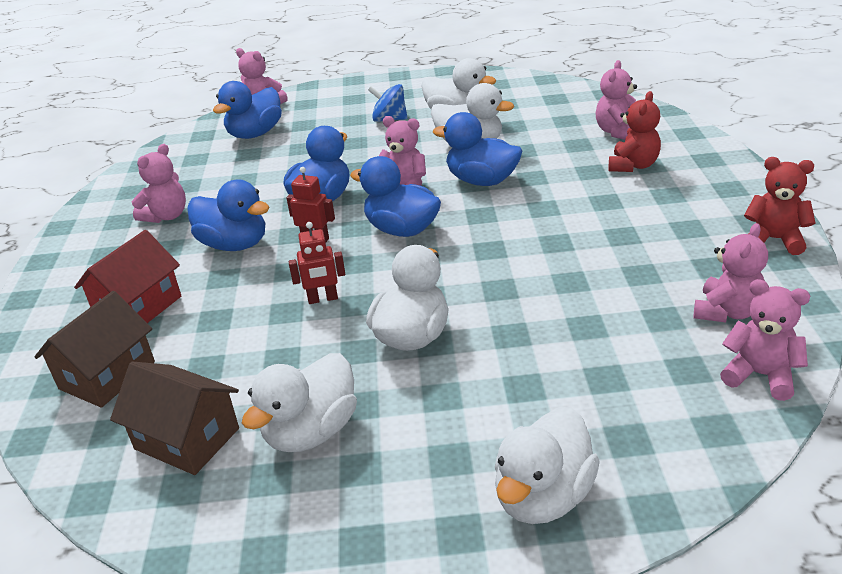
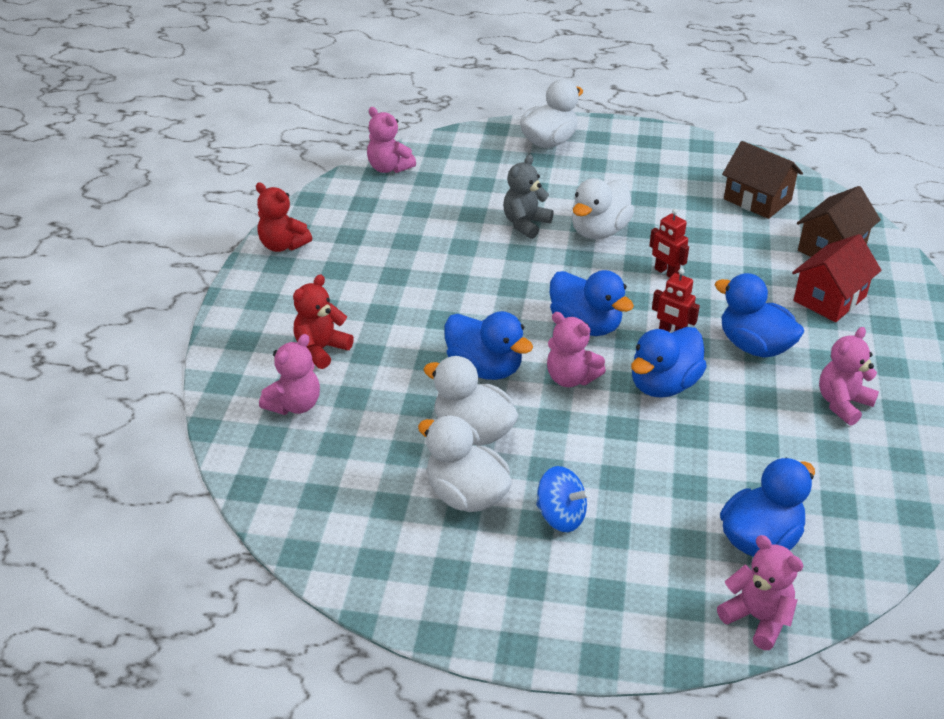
camera: 170 degrees left, 5 degrees up
white duck [242,353,357,452] -> none
red robot [289,222,345,304] -> red robot turned 135 degrees counterclockwise [649,209,689,278]
pink teddy bear [693,223,768,322] -> none
none -> grey teddy bear [503,154,554,239]

